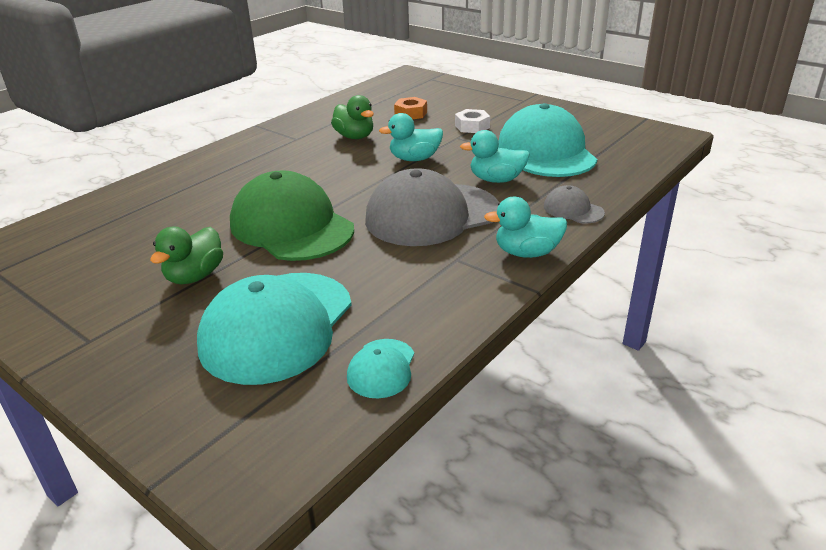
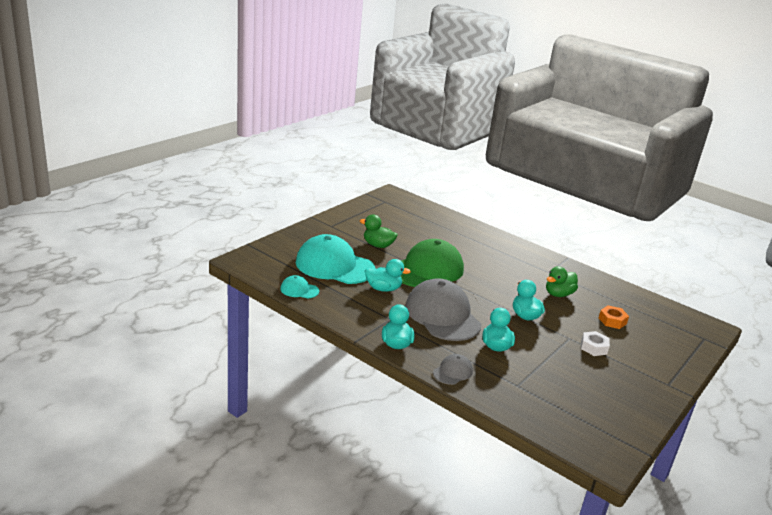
camera: 85 degrees right, 5 degrees down
turquoise cap [498,103,597,177] -> none
none -> turquoise duck [365,259,411,292]

